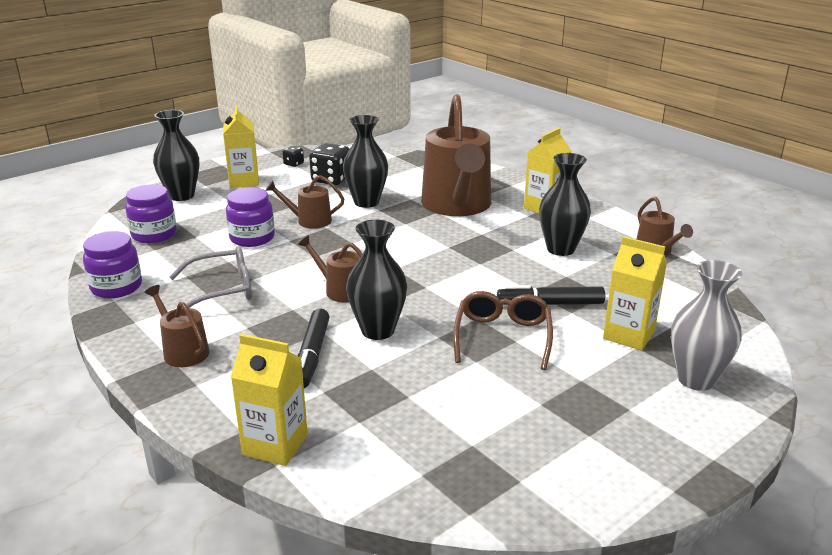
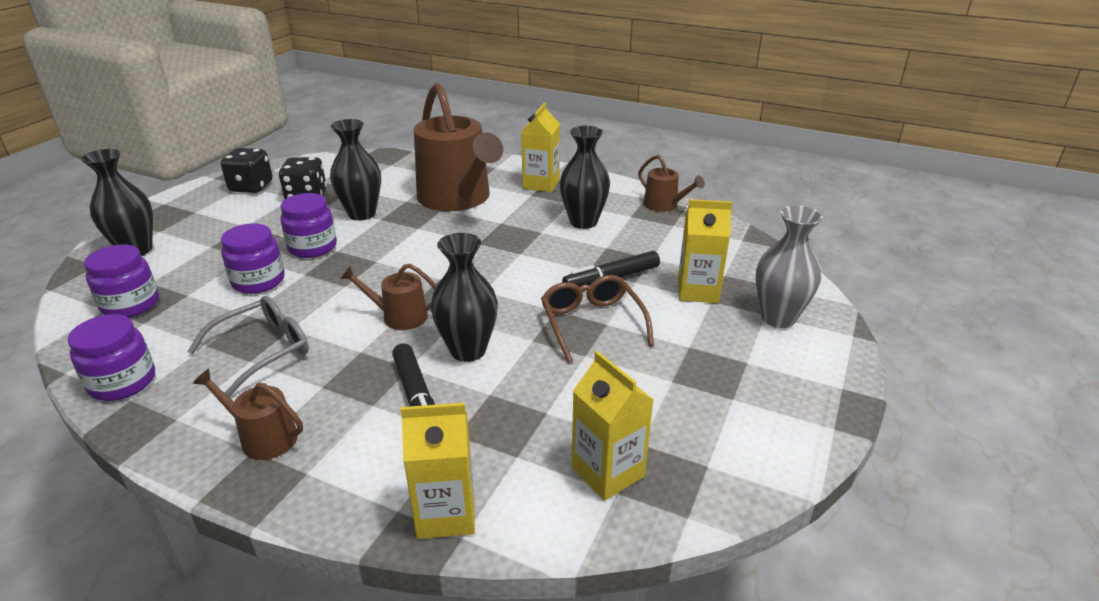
camera: 25 degrees left, 5 degrees up
yellow carton [223,105,259,188] -> yellow carton moved to [571,351,654,501]
brown watering can [265,175,344,229] -> purple jar [280,193,337,258]
black dice [283,146,304,167] -> black dice [221,148,273,193], size x1.95

